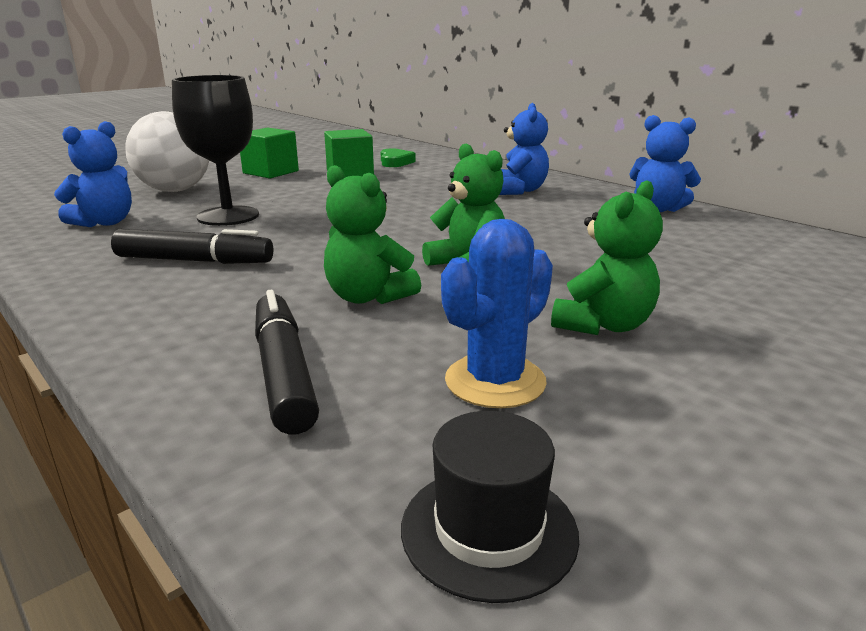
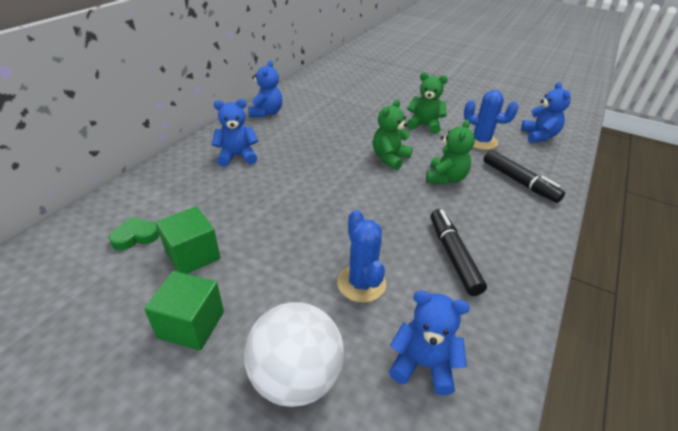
camera: 110 degrees left, 15 degrees up
black goblet [172,75,259,226] -> blue cactus [337,210,386,303]
black marker [255,290,319,435] -> black marker turned 90 degrees counterclockwise [483,150,565,203]
black hat [401,411,579,603] -> blue teddy bear [521,82,571,143]

